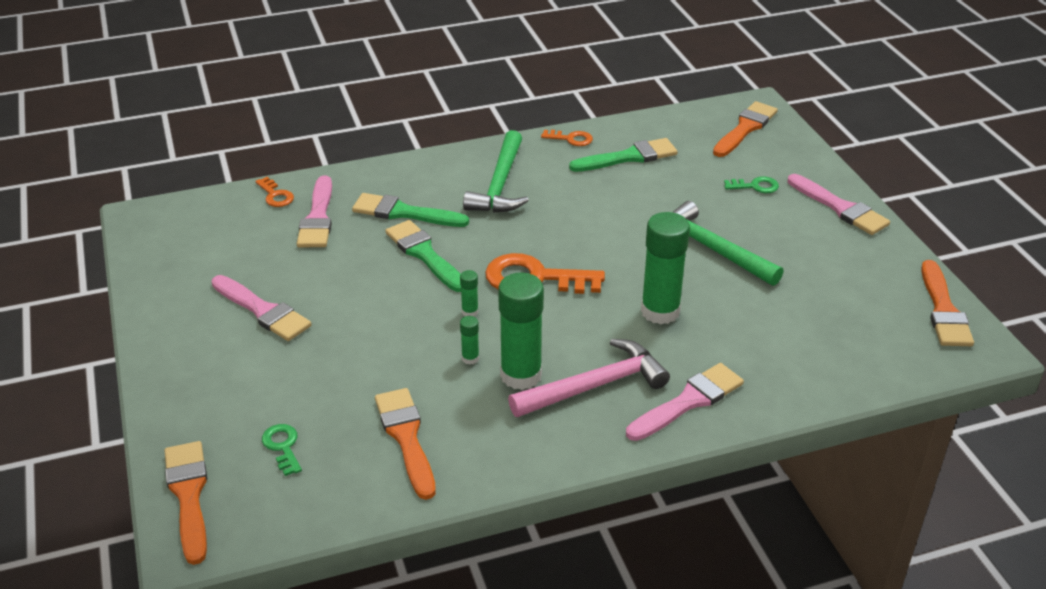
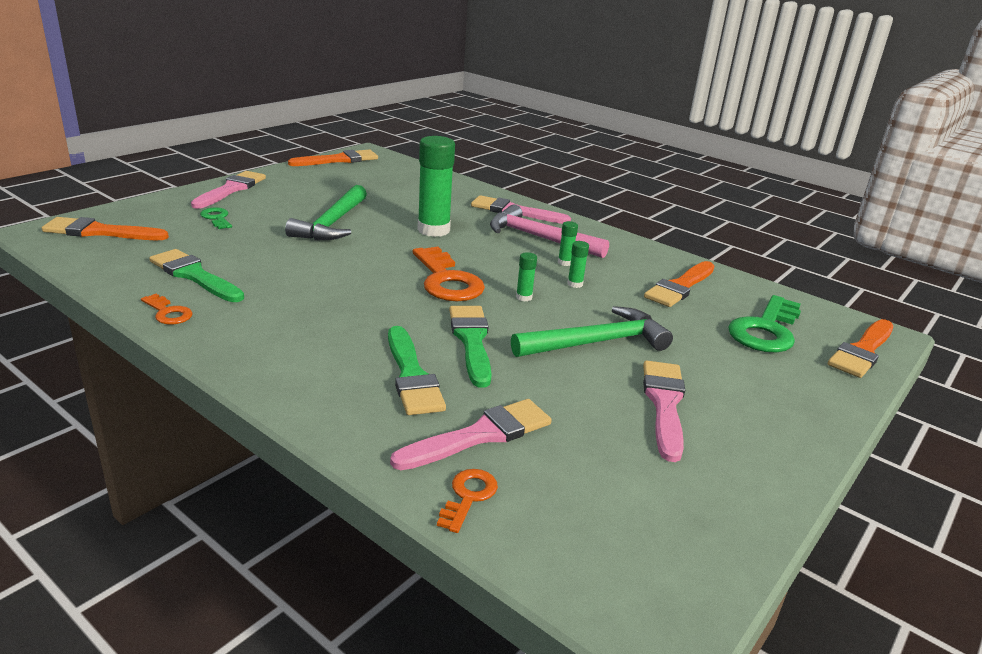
camera: 125 degrees left, 10 degrees down
green key [262,424,302,476] -> green key [728,295,801,352], size x1.98
green brush [385,220,461,292] -> green brush turned 150 degrees clockwise [449,306,492,388]
green hammer [463,130,529,213] -> green hammer moved to [511,306,673,357]
green glue stick [498,273,544,390] -> green glue stick [558,221,578,266], size x0.43
orange key [541,130,593,146] -> orange key turned 150 degrees clockwise [141,294,193,325]

